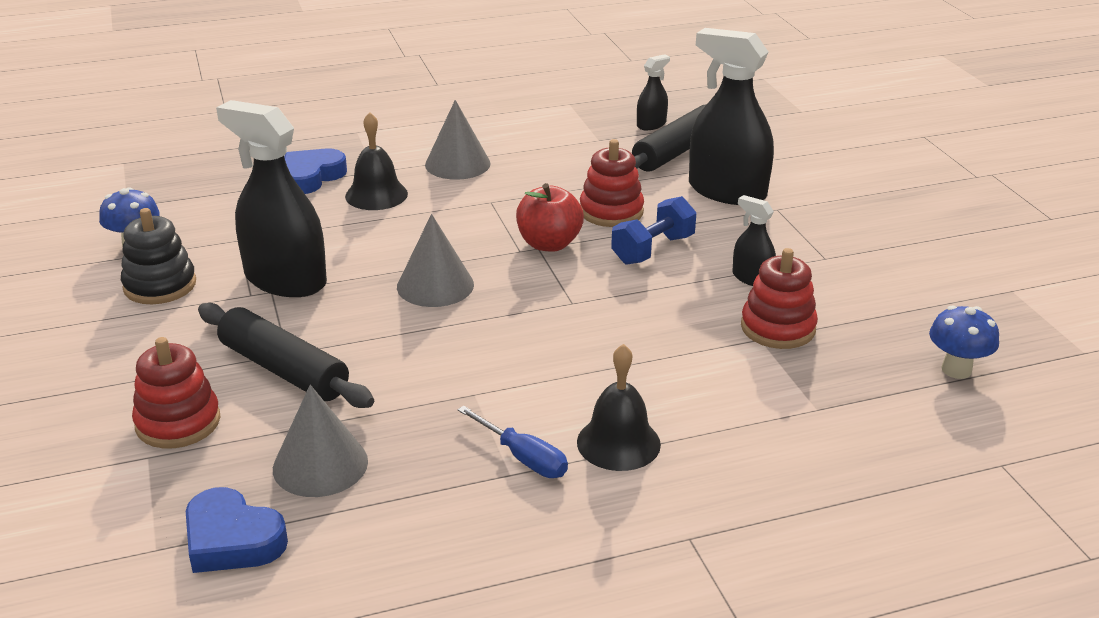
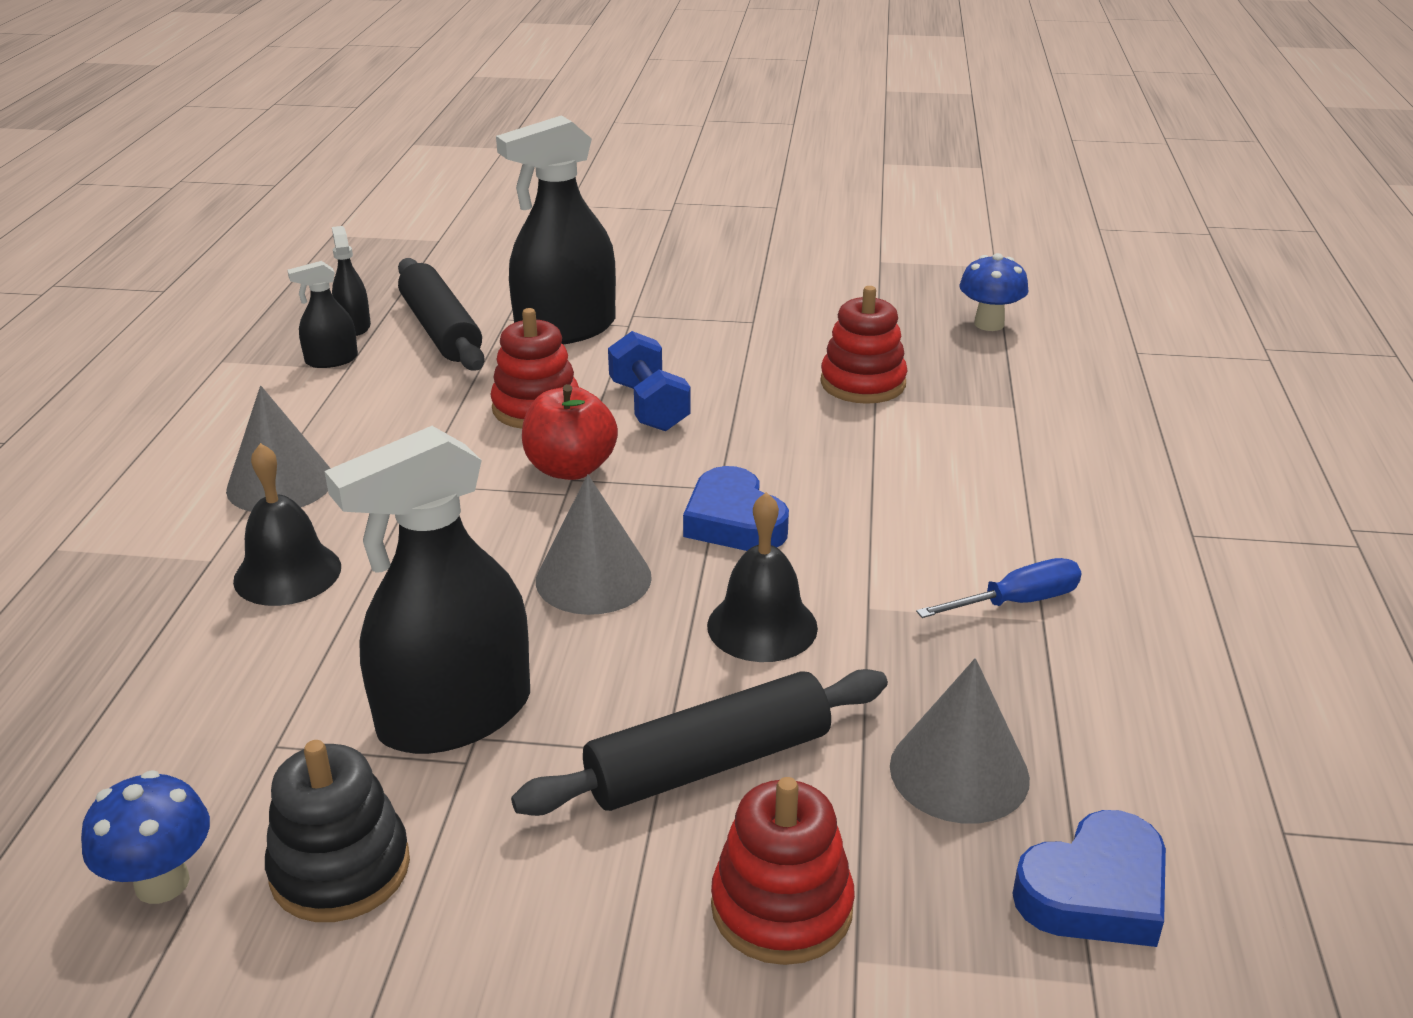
camera: 65 degrees left, 0 degrees up
blue heart [284,148,347,194] -> blue heart moved to [683,466,789,551]
black bell [577,344,661,471] -> black bell moved to [707,492,818,662]
black spray bottle [732,195,776,286] -> black spray bottle moved to [287,261,358,368]

